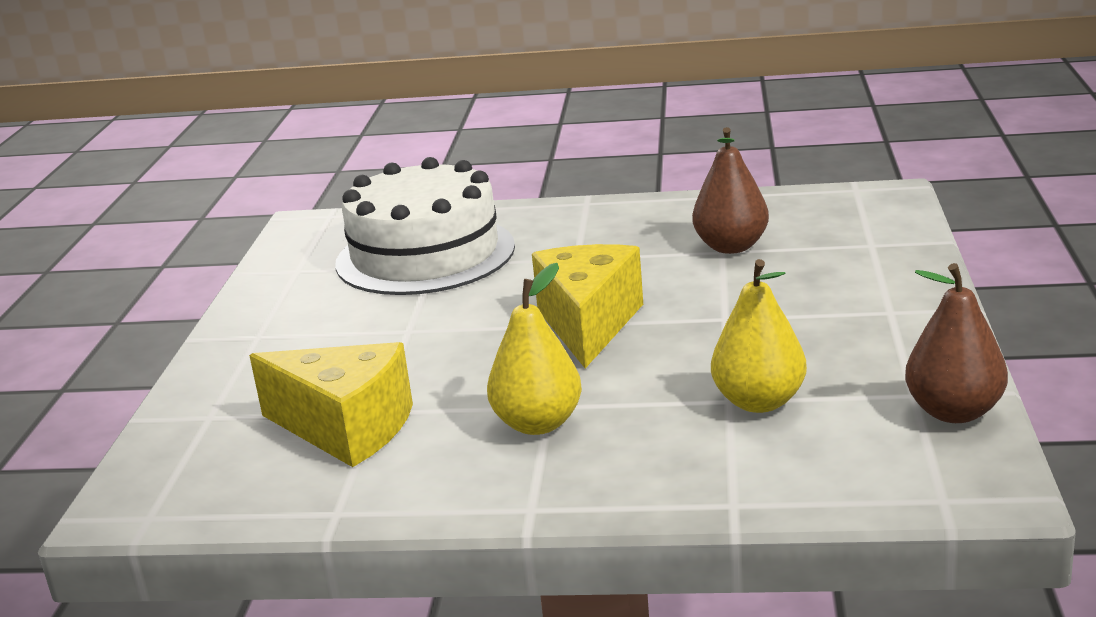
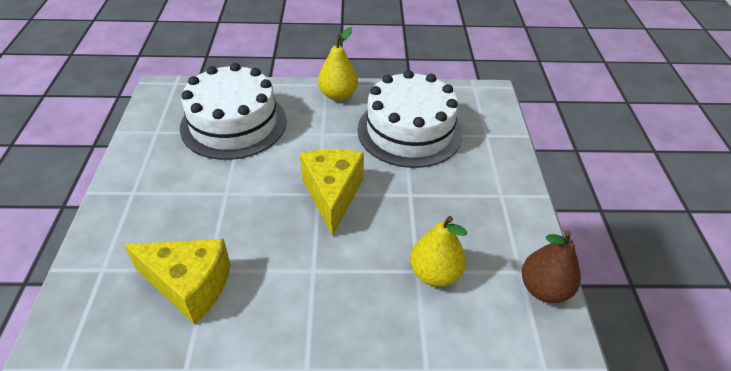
camera: 10 degrees left, 20 degrees up
yellow pear [487,263,582,435] -> yellow pear moved to [318,27,358,101]
brown pear [692,127,769,254] -> white cake [358,70,463,168]

